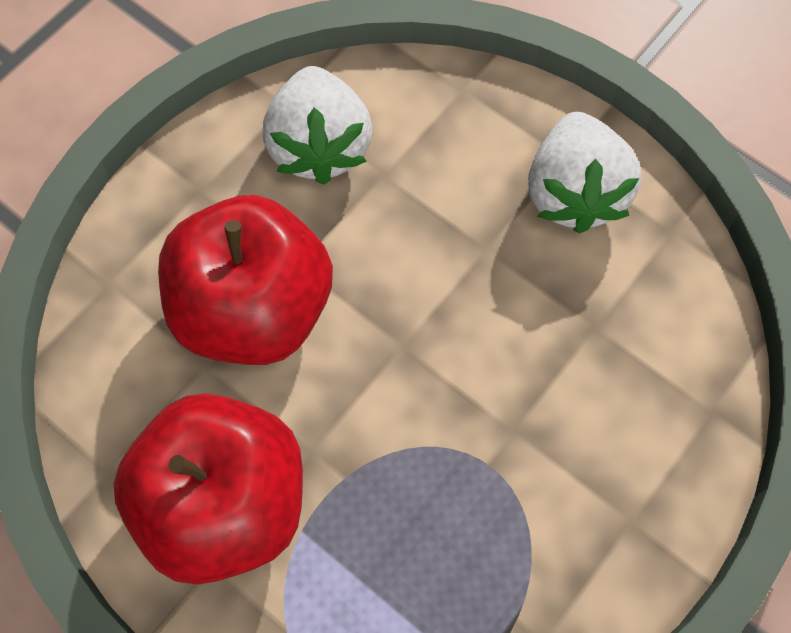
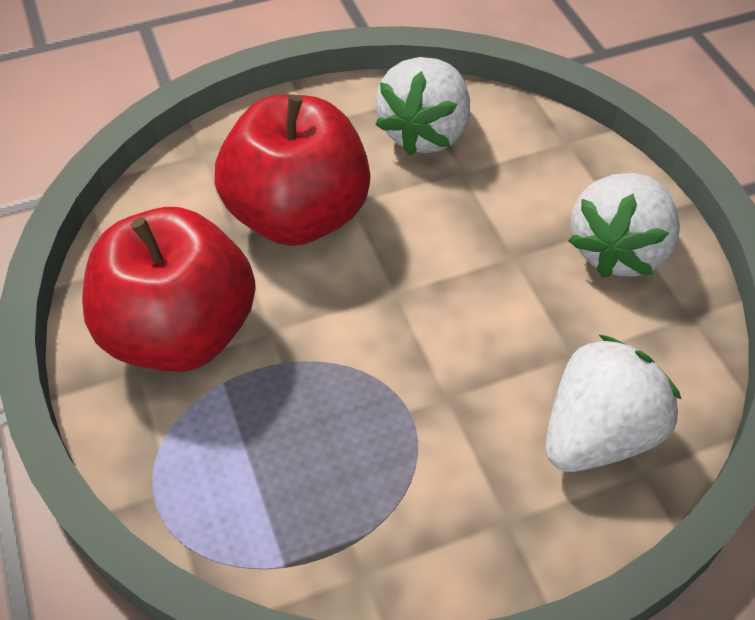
camera: 30 degrees right, 15 degrees down
none -> white strawberry [545,334,681,472]

